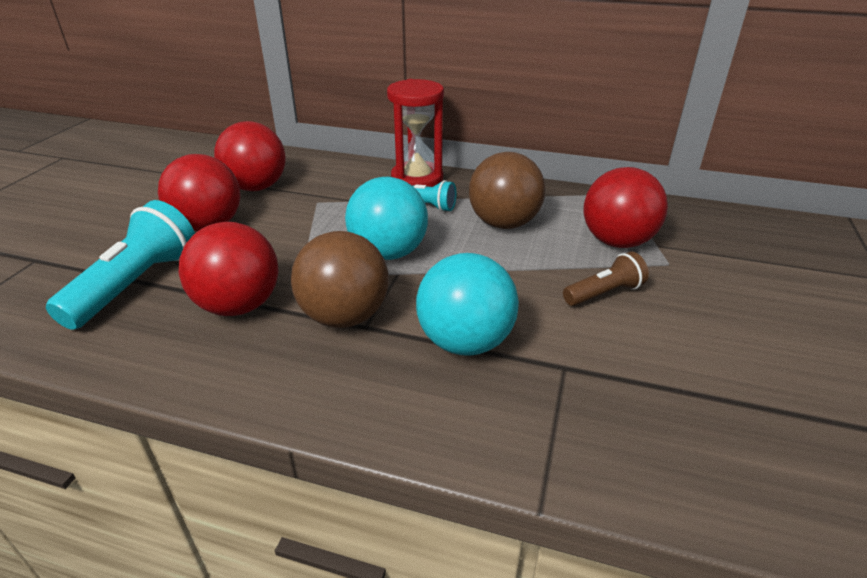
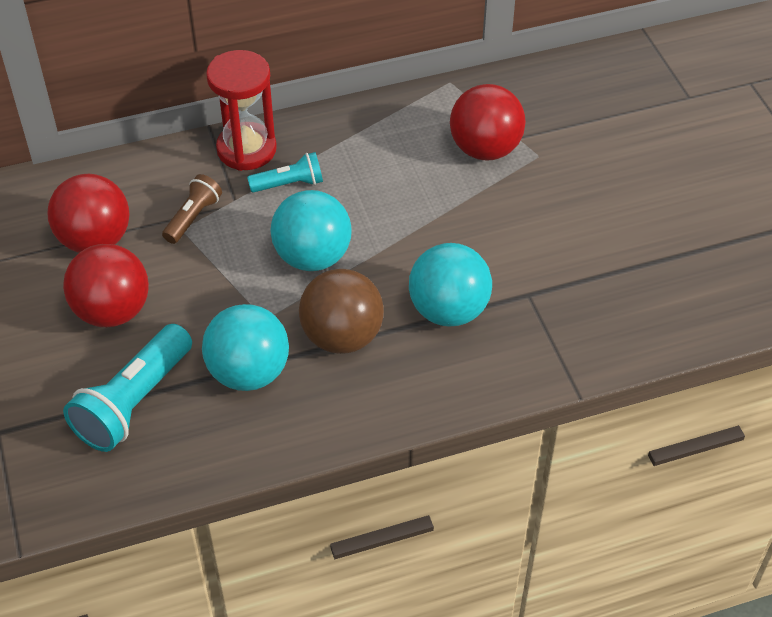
camera: 35 degrees left, 15 degrees up
turquoise flashlight [46,200,195,330] -> turquoise flashlight turned 135 degrees counterclockwise [63,324,192,452]
red ball [178,222,279,316] -> turquoise ball [202,304,289,391]
brown ball [469,152,546,229] -> none
brown flashlight [563,252,649,306] -> brown flashlight moved to [162,174,222,244]

